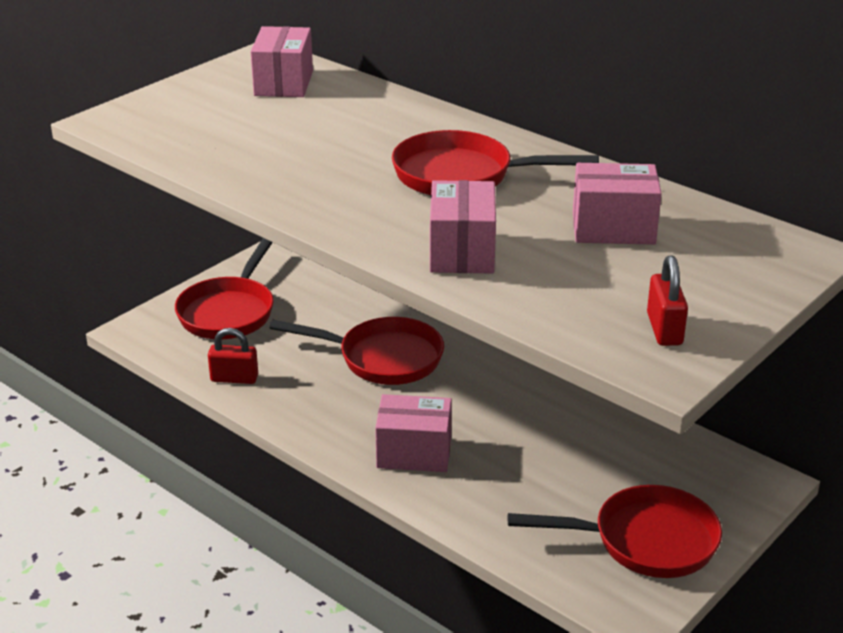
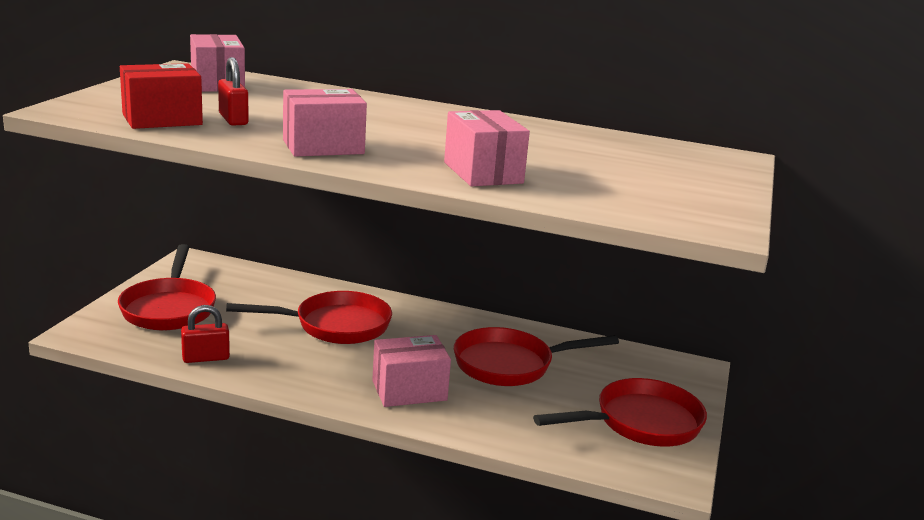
camera: 25 degrees left, 10 degrees down
red pan [392,130,599,195] -> red pan moved to [454,327,619,386]
pink box [573,163,662,245] -> pink box moved to [283,89,367,157]
red padlock [647,255,688,346] -> red padlock moved to [218,57,249,126]
none -> red box [120,63,203,129]

